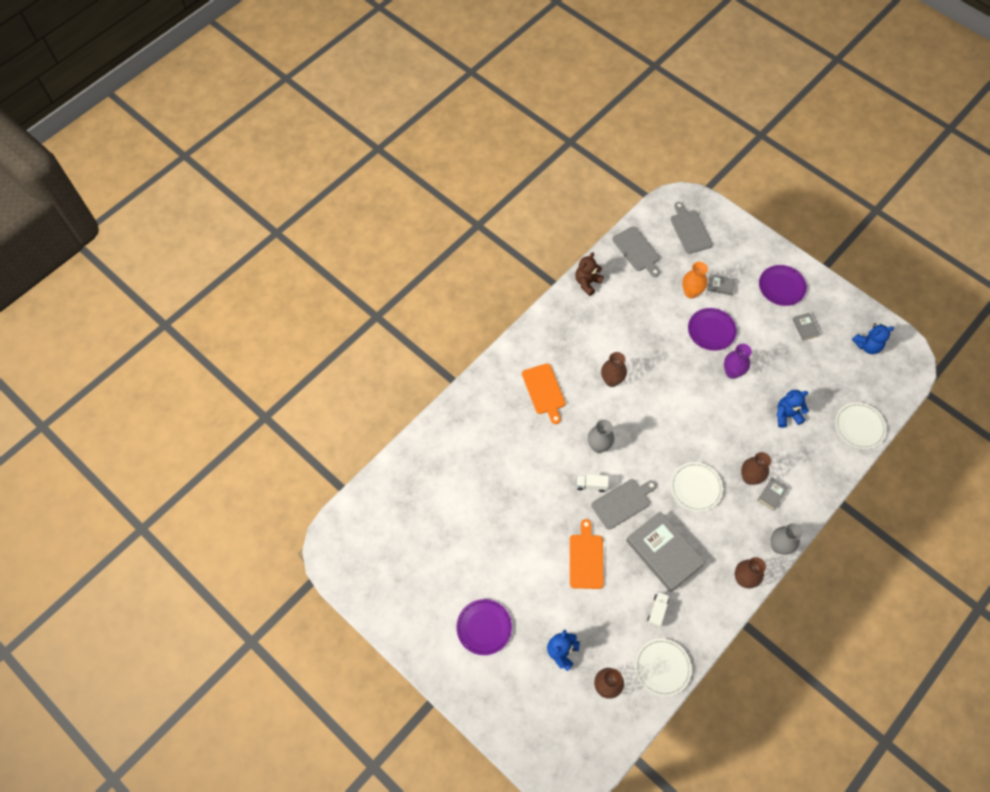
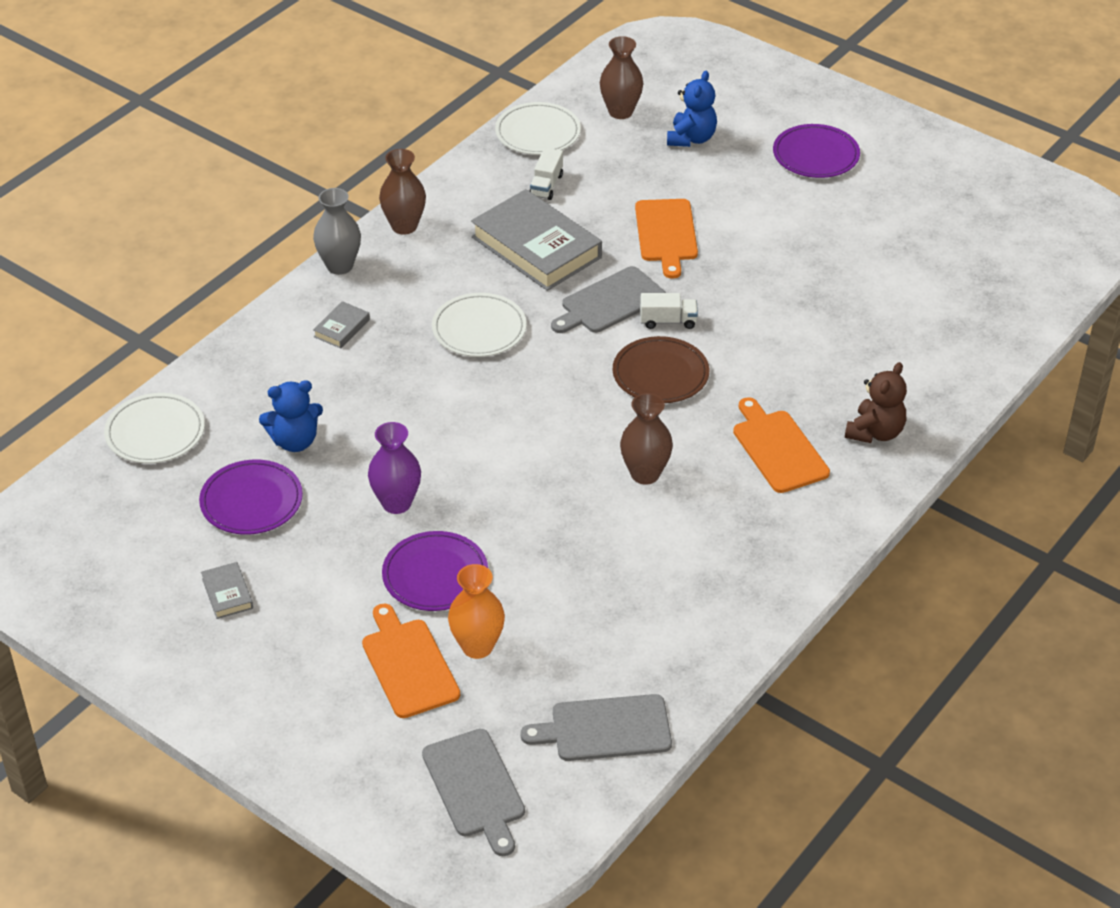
camera: 175 degrees right, 20 degrees down
brown teddy bear [575,253,604,296] -> brown teddy bear moved to [845,362,907,443]
grey vase [588,419,614,453] -> brown plate [613,336,709,403]
grey cutting board [612,226,660,277] -> grey cutting board turned 60 degrees counterclockwise [521,694,672,761]
grey book [707,274,735,295] -> orange cutting board [362,604,460,718]
brown vase [741,452,771,485] -> none
purple plate [759,265,807,306] -> purple plate moved to [199,460,303,535]
blue teddy bear [852,323,894,354] -> none

